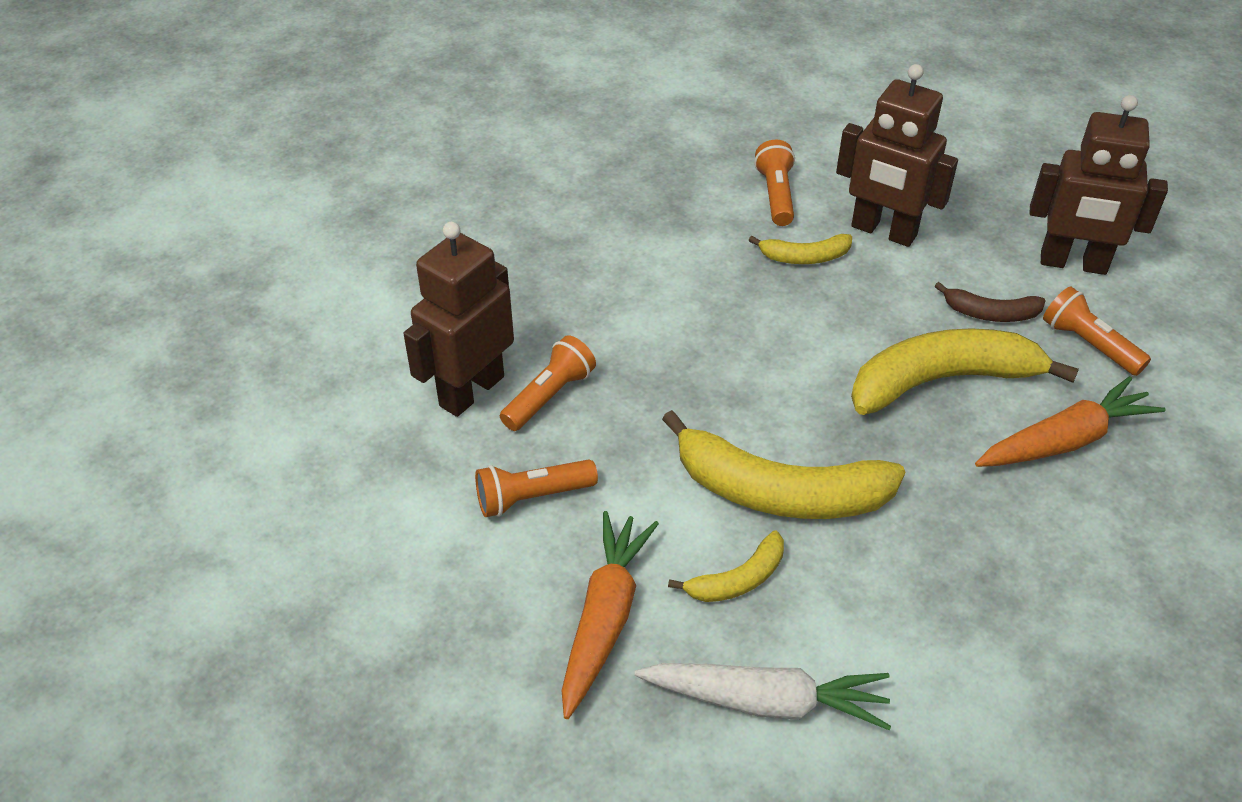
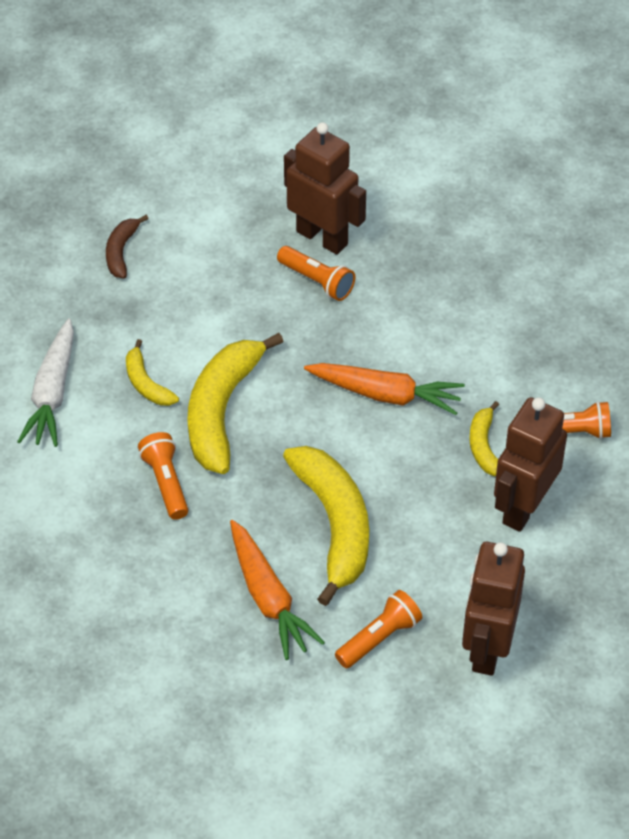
camera: 90 degrees right, 5 degrees up
orange flashlight [475,459,598,517] -> orange flashlight moved to [138,432,188,520]
orange carrot [562,511,659,719] -> orange carrot moved to [304,363,465,415]
brown banana [935,282,1046,322] -> brown banana moved to [106,215,149,279]

